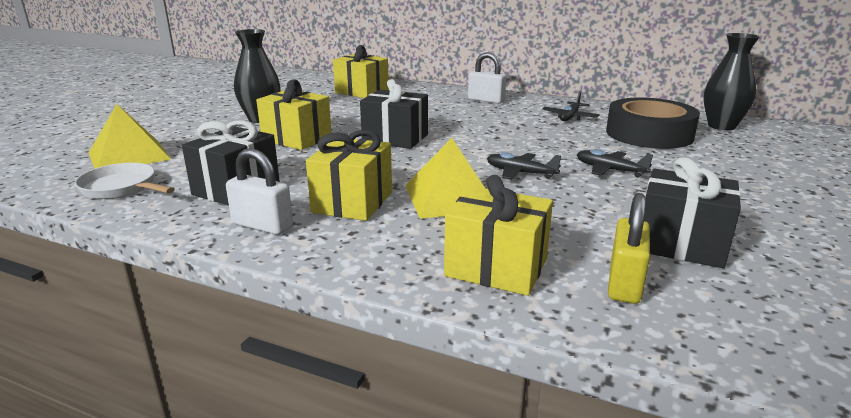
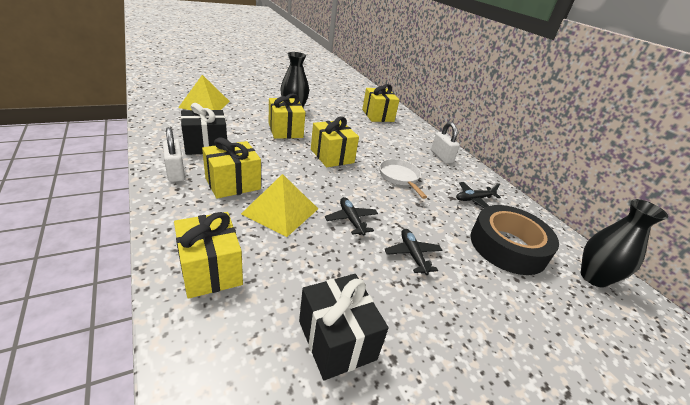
camera: 35 degrees right, 10 degrees up
white pan [75,163,175,199] -> white pan moved to [379,159,427,199]
black gift [360,79,428,149] -> yellow gift [311,116,359,167]
yellow padlock [608,193,650,304] -> none

